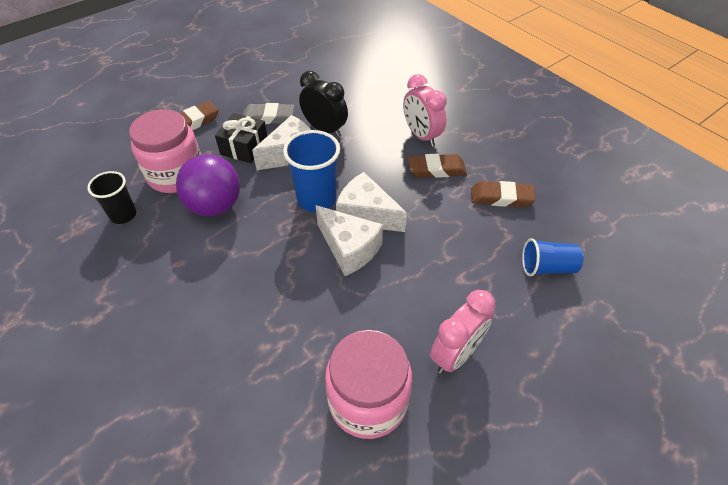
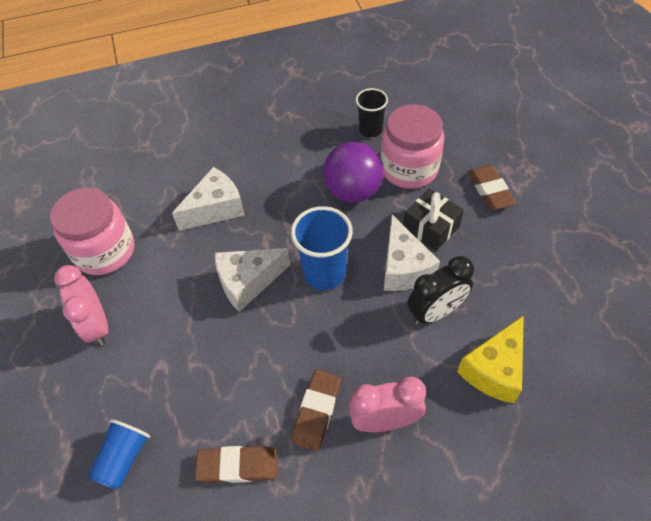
camera: 115 degrees right, 5 degrees up
grey eraser [243,103,295,124] -> none
white cheese [336,172,407,232] -> white cheese moved to [172,167,245,231]
brown eraser [471,181,536,207] -> brown eraser turned 60 degrees clockwise [195,446,277,483]
none -> yellow cheese [457,315,524,403]

